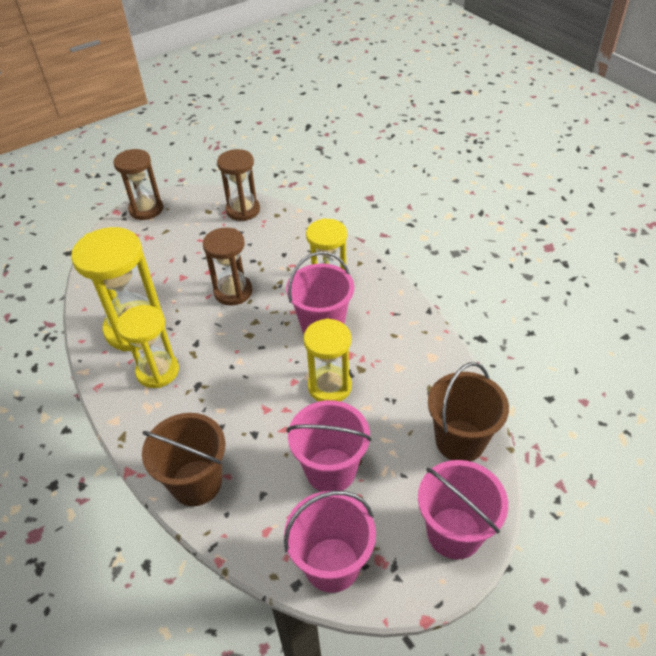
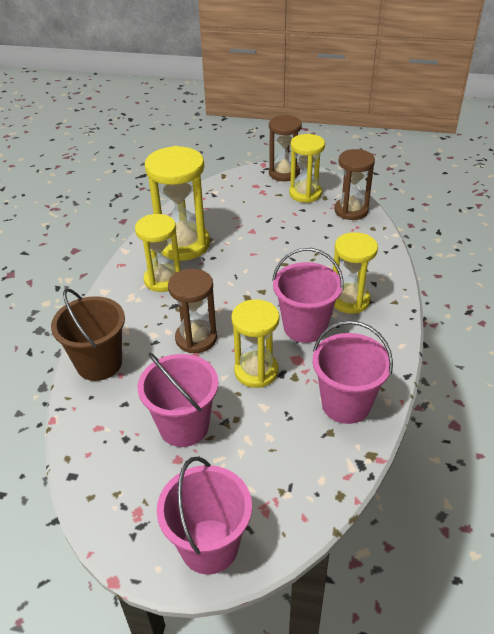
camera: 45 degrees right, 5 degrees down
brown hourglass [203,227,252,306] -> brown hourglass moved to [168,269,217,353]
pink bucket [284,491,376,593] -> pink bucket moved to [312,321,393,424]
brown bucket [428,362,509,462] -> none
none -> yellow hourglass [289,134,325,203]

